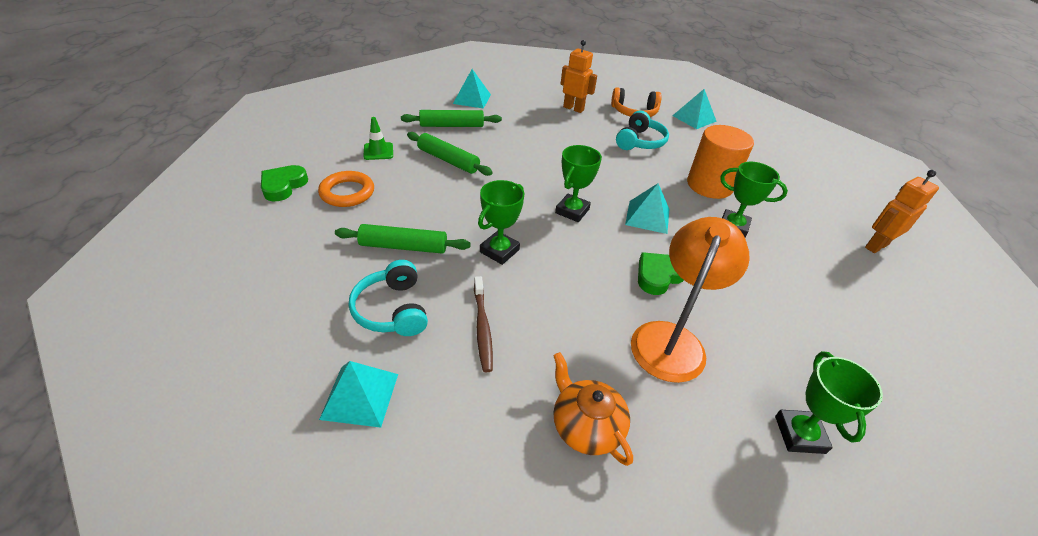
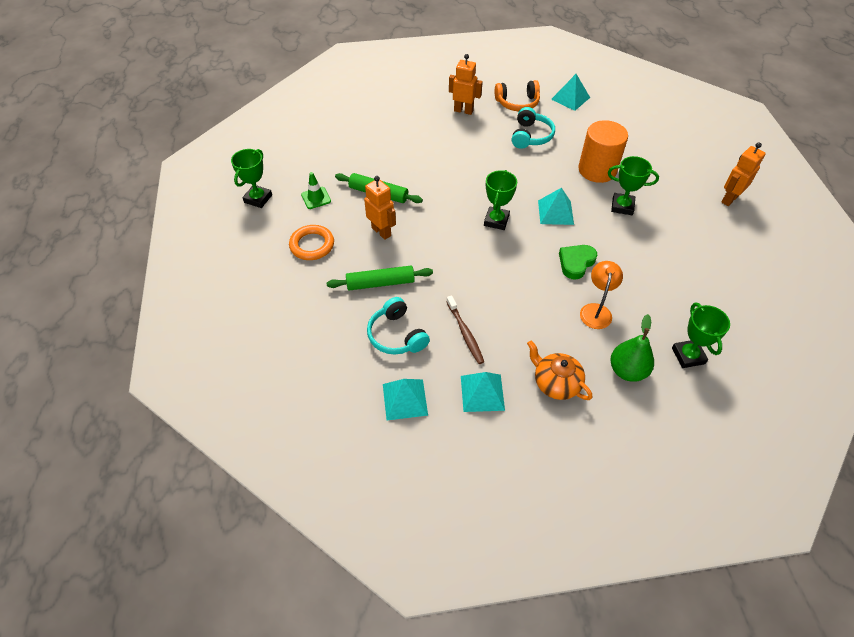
camera: 10 degrees left, 10 degrees up
green heart [261,165,308,202] -> none
green rolling pin [401,110,502,127] -> none
turquoise pyramid [453,69,491,109] -> turquoise pyramid moved to [461,372,505,412]
green trophy [478,180,525,265] -> green trophy moved to [231,149,272,208]
orange lamp [631,217,750,383] -> orange lamp [580,261,623,329], size x0.61
none -> orange robot [364,176,396,240]
none -> green pear [611,314,654,382]

